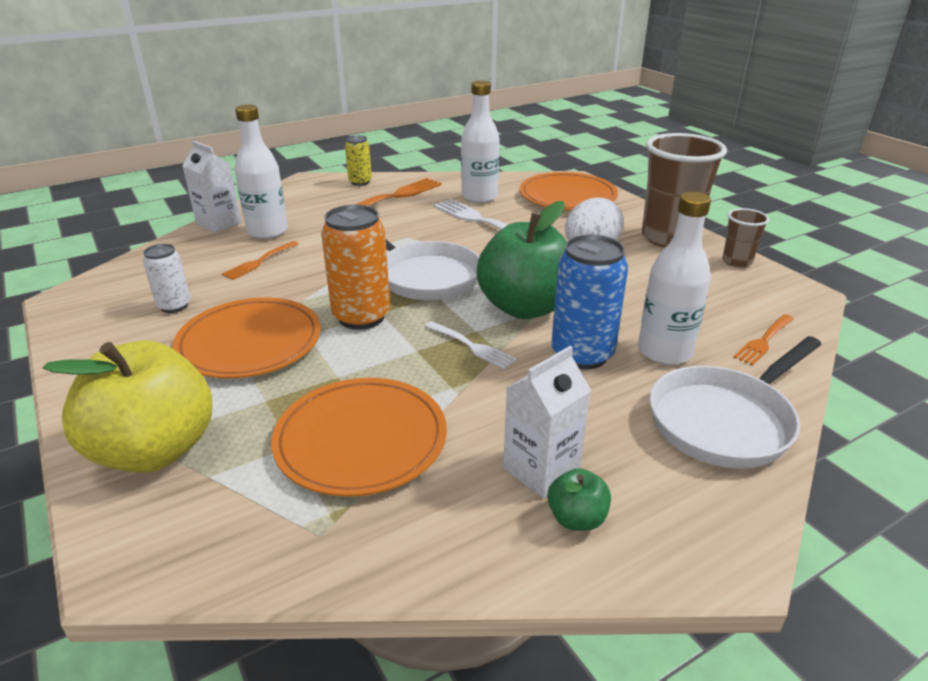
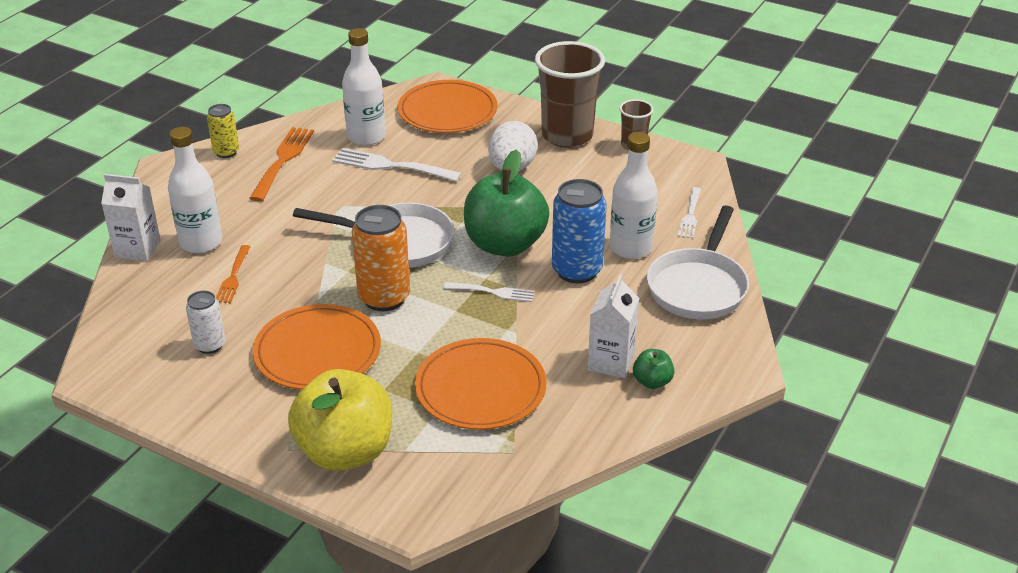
camera: 30 degrees left, 5 degrees up
orange fork [733,314,794,366] -> white fork [678,187,701,239]

